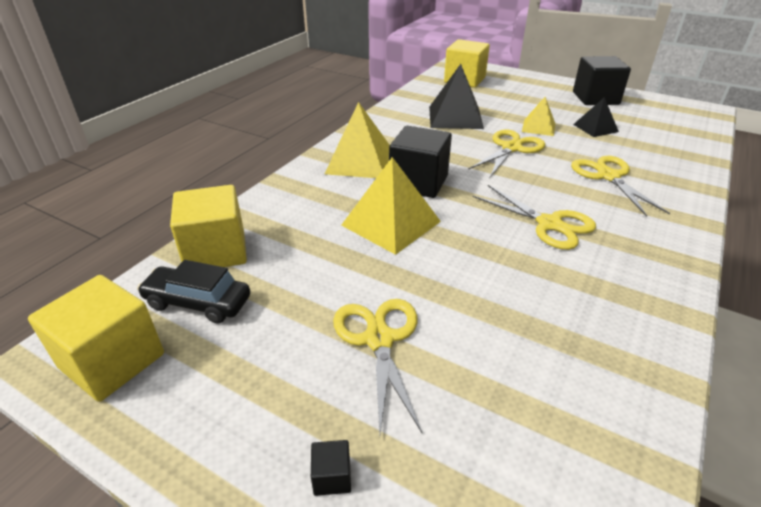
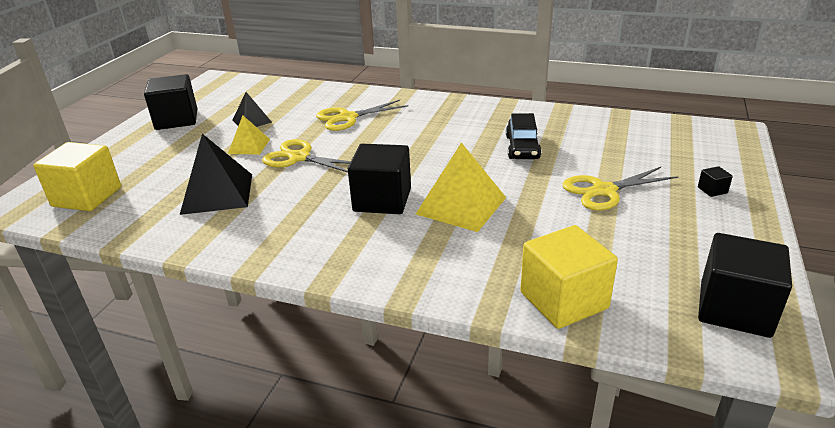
camera: 100 degrees left, 5 degrees down
yellow cube [28,275,164,402] -> black cube [698,233,792,338]
black car [137,260,250,324] -> black car moved to [506,113,541,159]
yellow pyramid [325,102,390,178] -> none
yellow scissors [473,185,596,250] -> none

